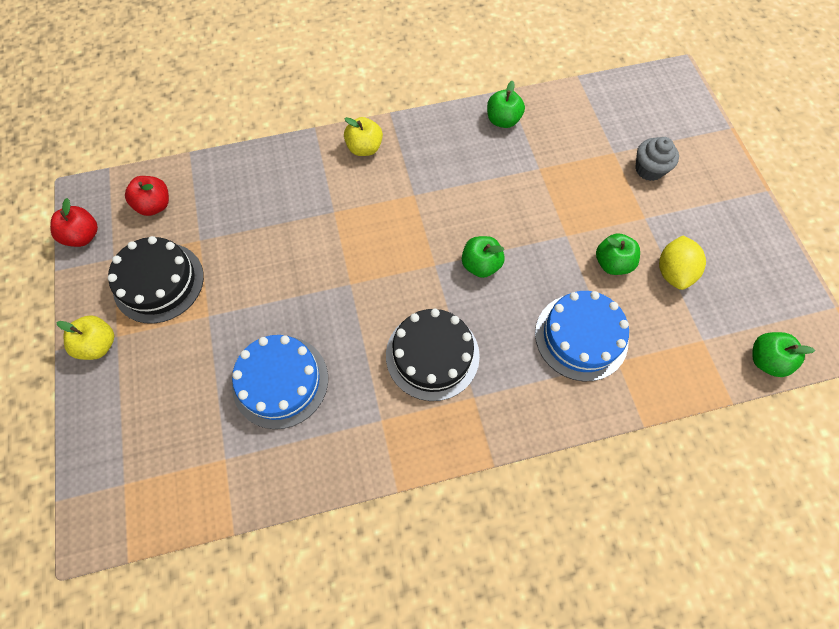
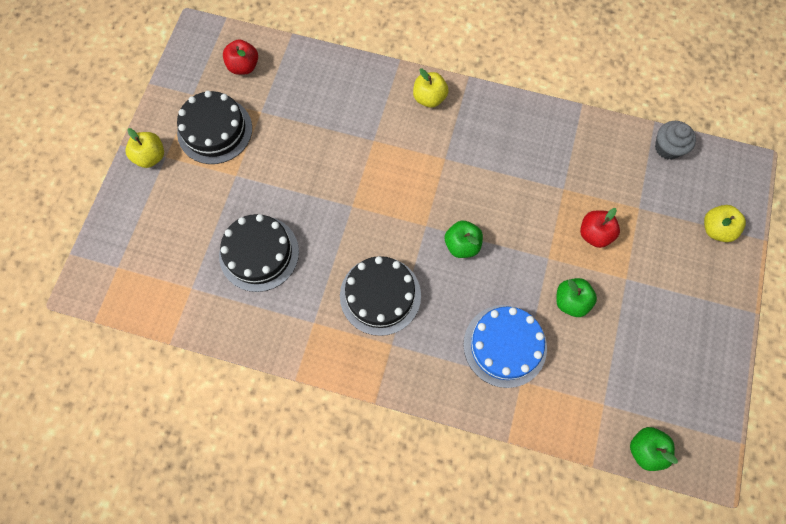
camera: 30 degrees right, 5 degrees up
red apple [50,198,98,247] -> red apple moved to [580,208,620,248]
blue cake [232,335,328,429] -> black cake [219,214,299,292]
green apple [487,80,525,128] -> none
grey cupcake [635,137,679,181] -> grey cupcake moved to [655,121,696,160]
yellow lemon [659,236,706,290] -> none
none -> yellow apple [704,205,746,242]

